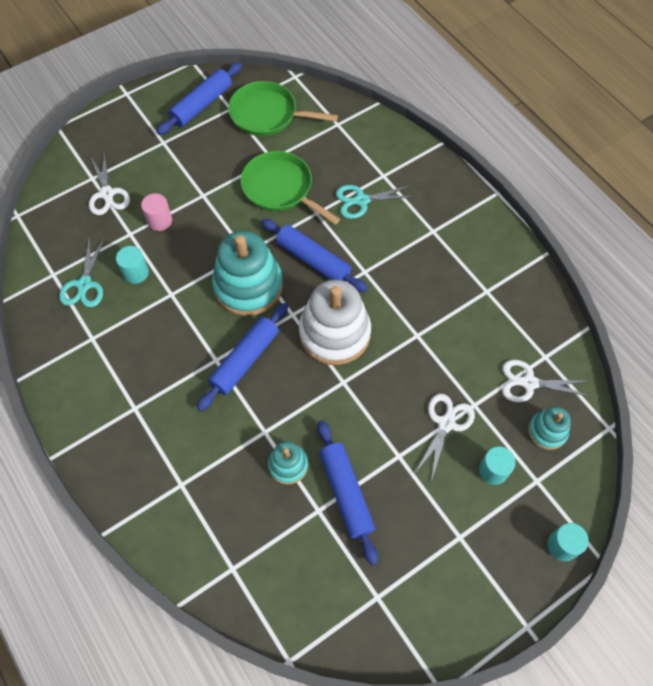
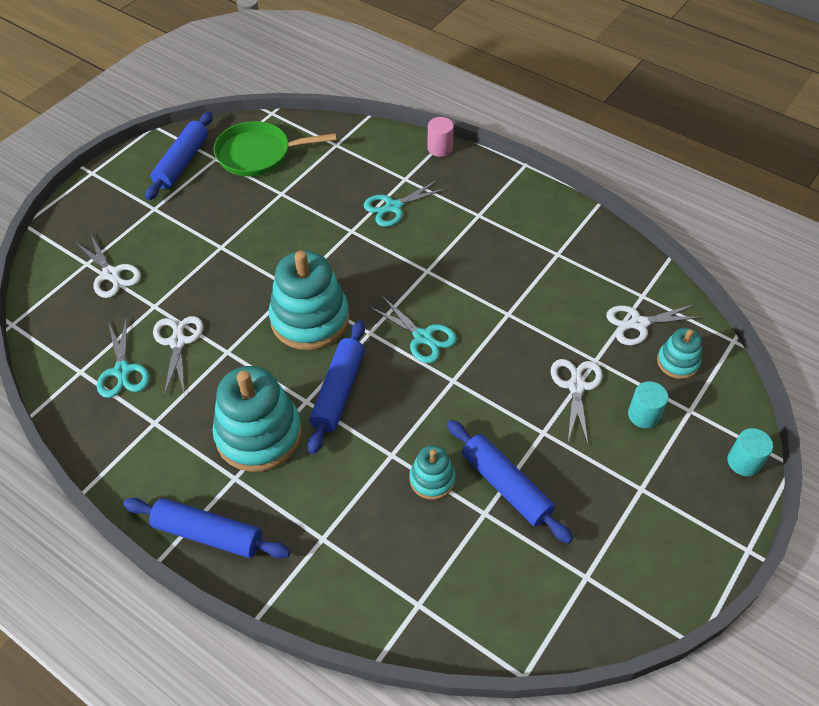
camera: 20 degrees left, 10 degrees down
turquoise cylinder [116,246,149,284] -> white scissors [153,316,203,396]
pink cylinder [141,193,172,231] -> pink cylinder moved to [427,117,454,157]
green pan [241,151,340,224] -> none
blue rolling pin [261,219,368,292] -> blue rolling pin moved to [123,498,291,559]
white stacking toy [299,280,371,365] -> turquoise scissors [369,296,457,363]
none -> turquoise stacking toy [212,366,302,472]

